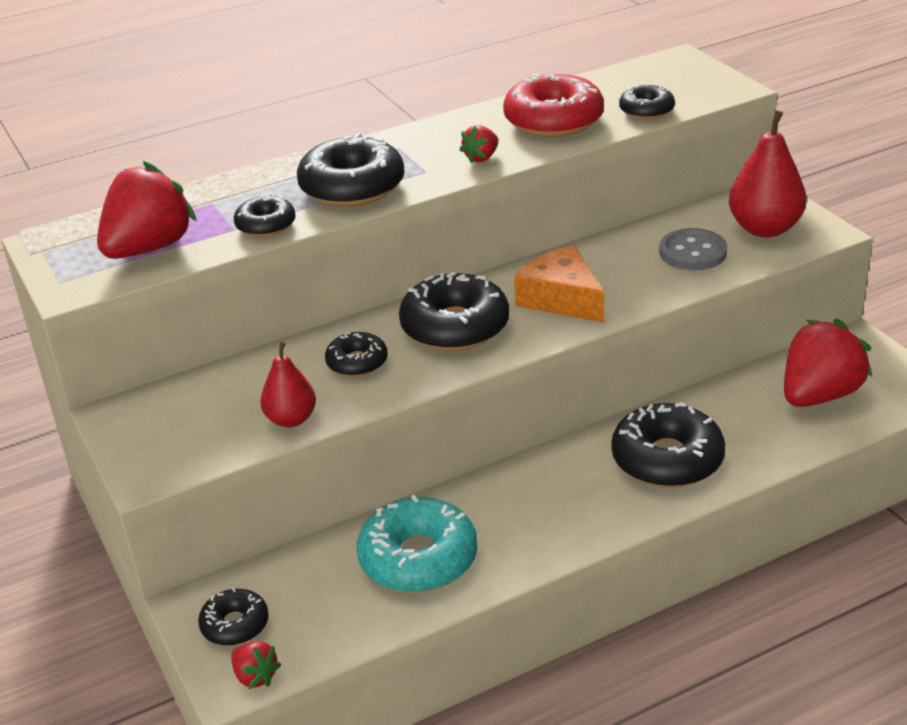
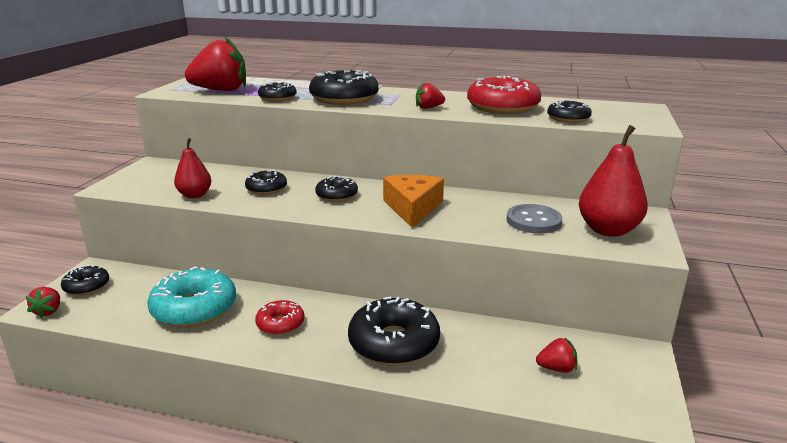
camera: 40 degrees right, 10 degrees down
black donut [399,272,509,351] -> black donut [315,176,358,202], size x0.55
red strawberry [784,319,872,407] -> red strawberry [536,338,577,373], size x0.46
none -> red donut [255,300,304,335]

